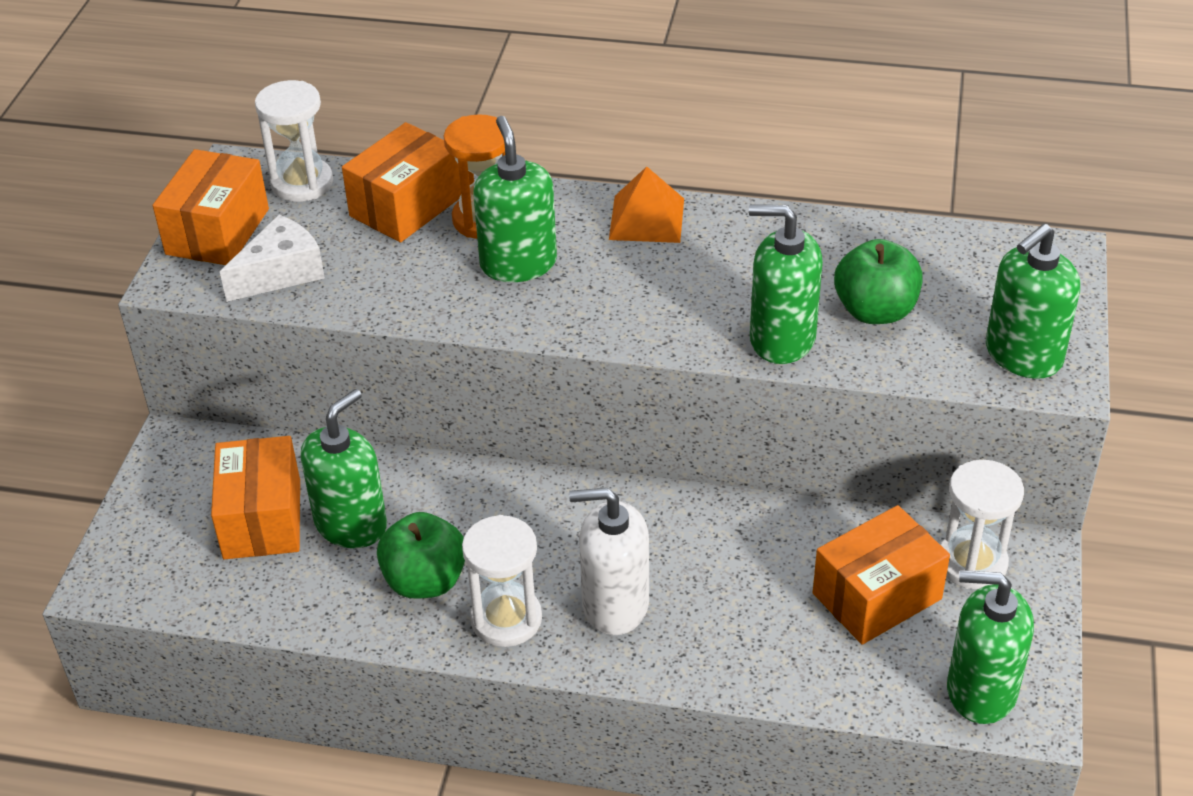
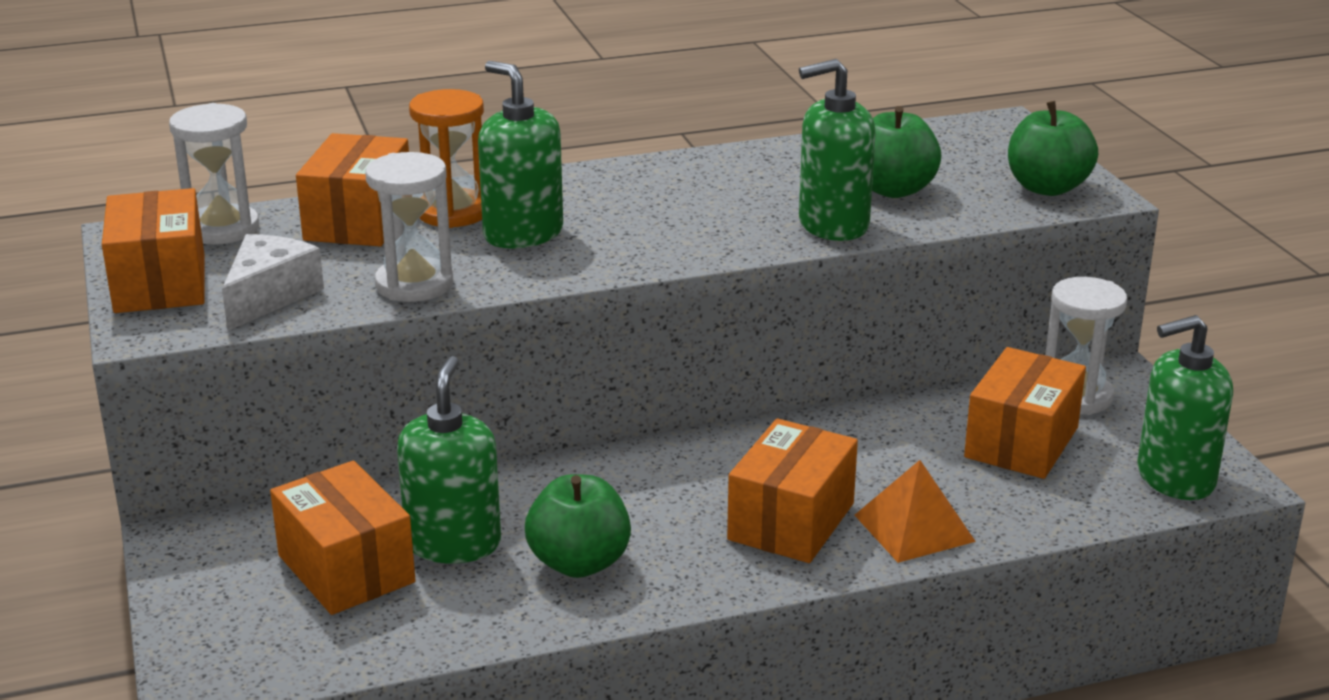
camera: 30 degrees left, 15 degrees down
white hourglass [462,515,542,647] -> white hourglass moved to [365,152,453,302]
white soap dispenser [569,488,649,635] -> orange box [727,419,858,563]
orange pyramid [609,167,684,243] -> orange pyramid moved to [854,460,976,563]
green soap dispenser [986,224,1080,379] -> green apple [1008,101,1098,196]

